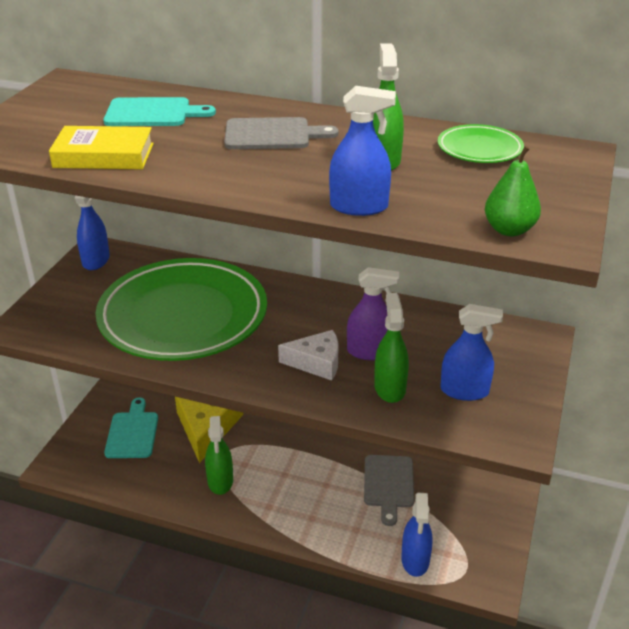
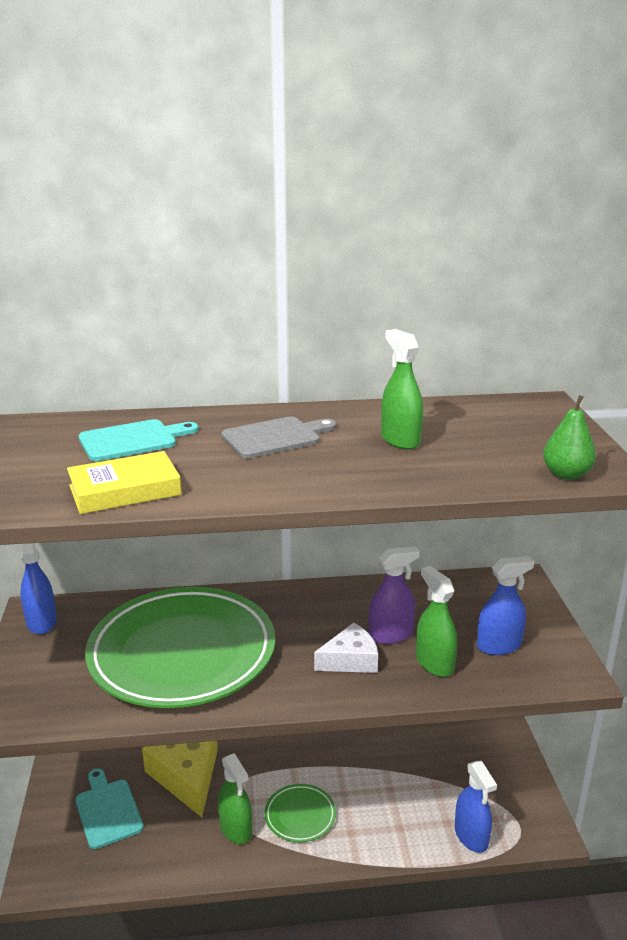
camera: 25 degrees left, 10 degrees down
blue spray bottle [329,86,396,216] -> none
grey cutting board [364,455,414,526] -> none
green plate [438,124,524,163] -> green plate moved to [264,784,336,842]

